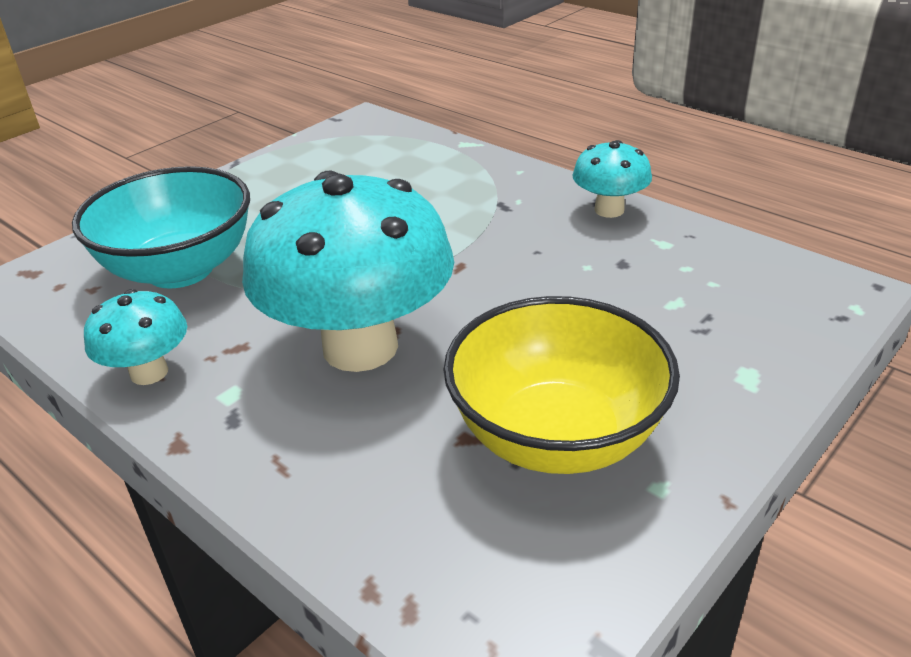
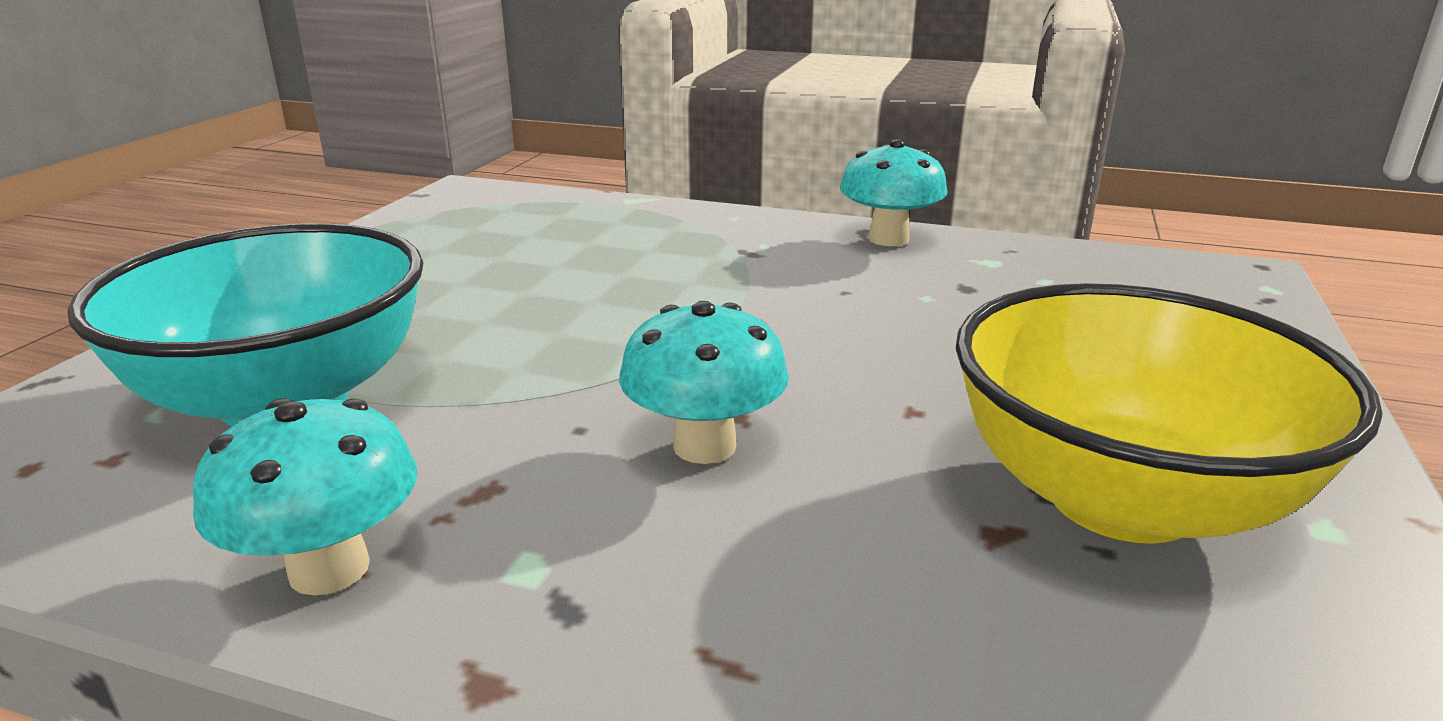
camera: 25 degrees left, 10 degrees down
turquoise mushroom [242,171,454,372] -> turquoise mushroom [619,301,789,464], size x0.48

